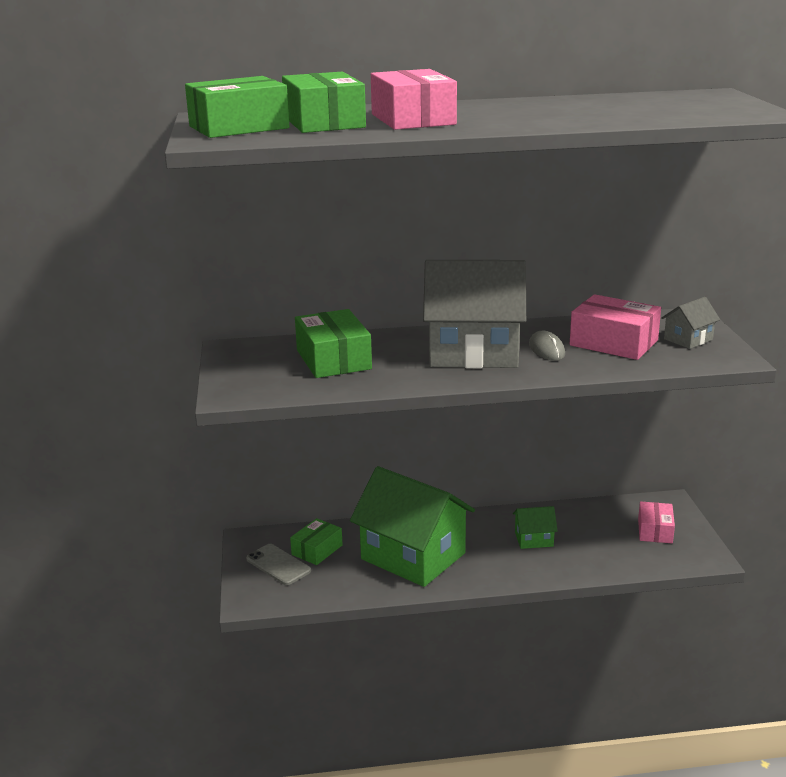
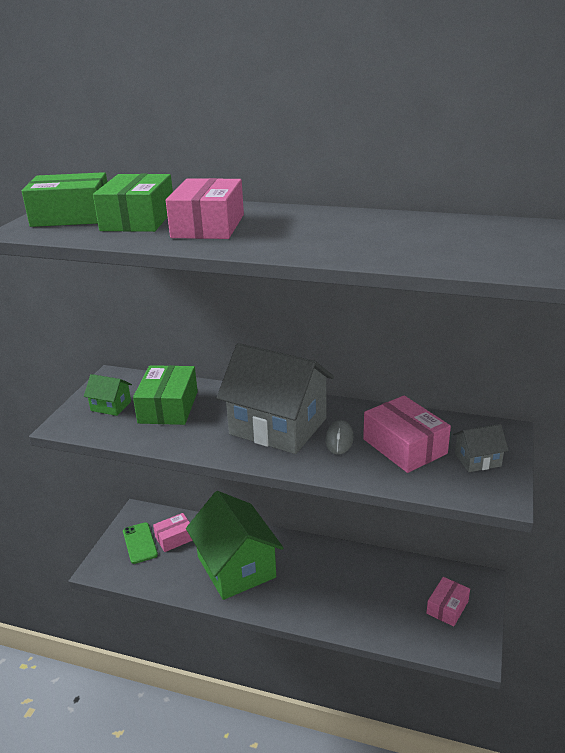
camera: 25 degrees right, 5 degrees up
grey phone [246,544,311,585] -> green phone [123,522,158,564]
green box [290,518,343,565] -> pink box [153,513,193,552]
green house [513,506,558,549] -> green house moved to [84,374,132,416]

